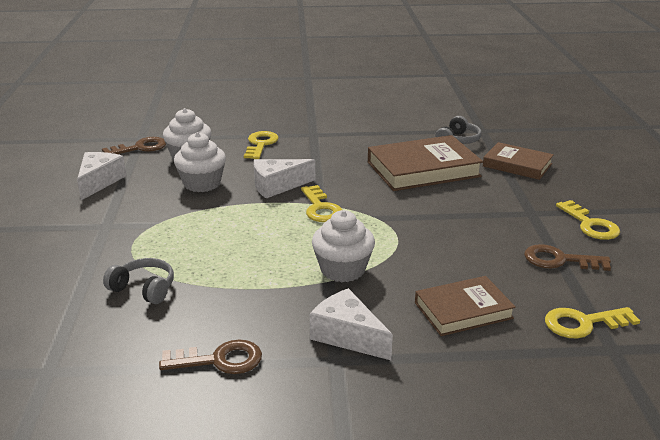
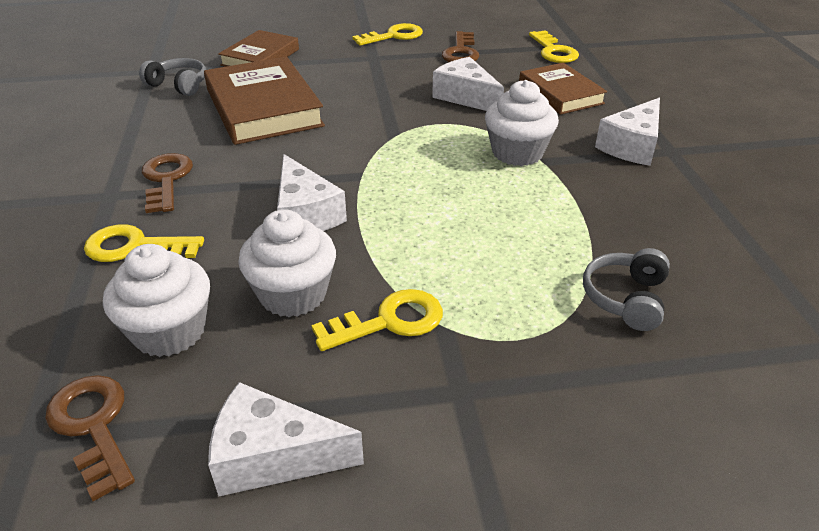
camera: 95 degrees left, 10 degrees up
brown key [159,339,262,374] -> brown key moved to [142,153,193,213]
yellow key [301,185,342,222] -> yellow key moved to [312,289,443,351]
none -> white cheese [432,57,504,111]

